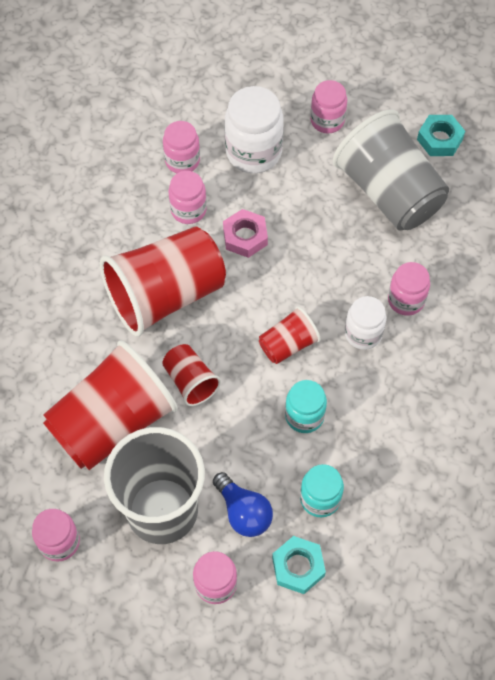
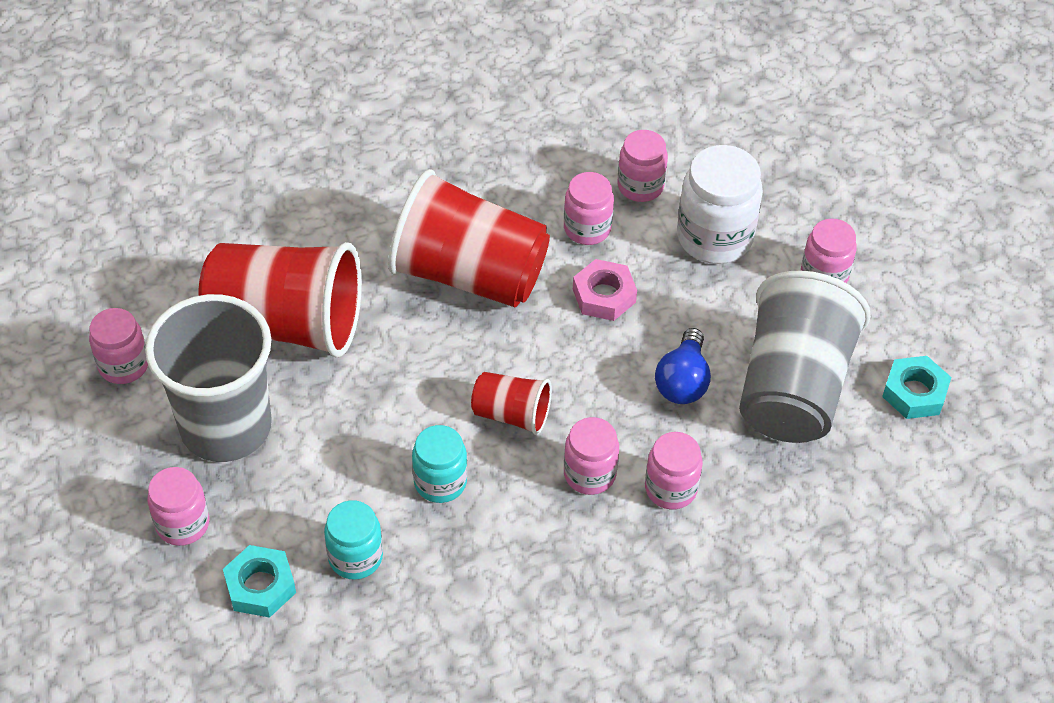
camera: 50 degrees right, 10 degrees down
red cup [162,344,221,406] -> none
blue light bulb [213,472,273,537] -> blue light bulb moved to [655,328,711,404]
white jar [345,296,386,350] -> pink jar [564,417,619,495]

